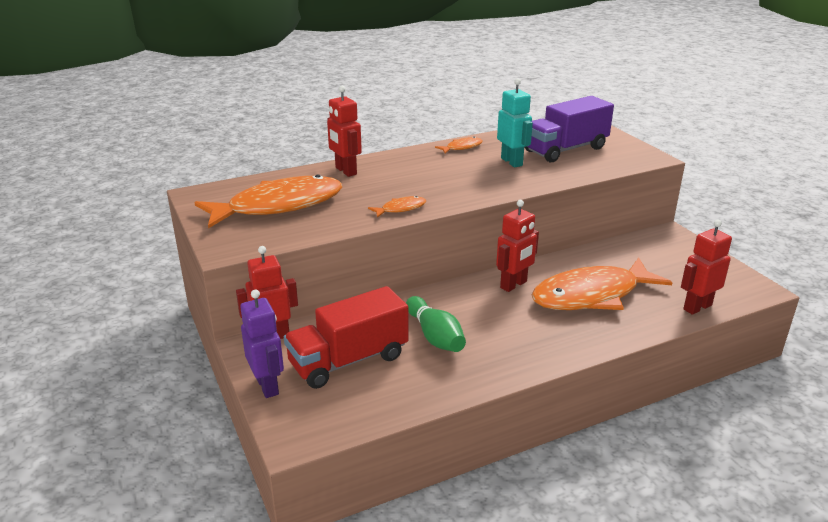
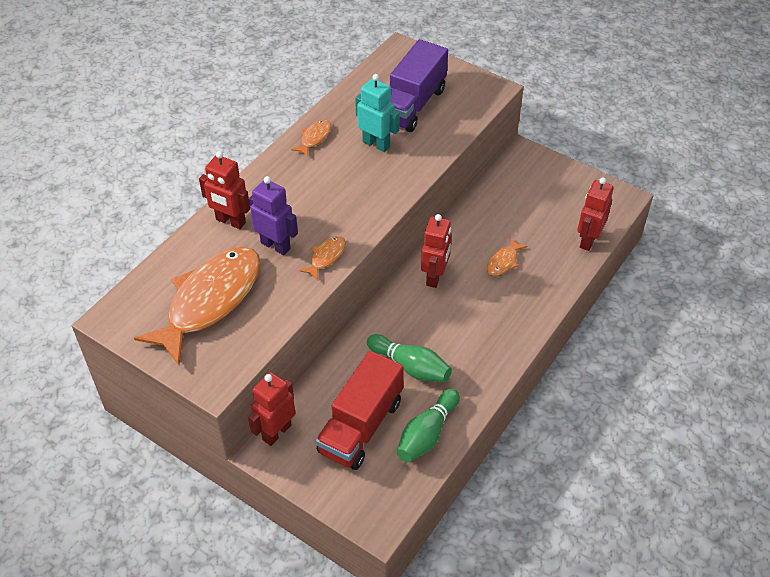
camera: 30 degrees left, 20 degrees up
purple robot [240,290,284,398] -> purple robot moved to [249,176,298,255]
orange fish [532,258,673,310] -> orange fish [487,238,527,276], size x0.41
none -> green bowling pin [397,388,460,462]

